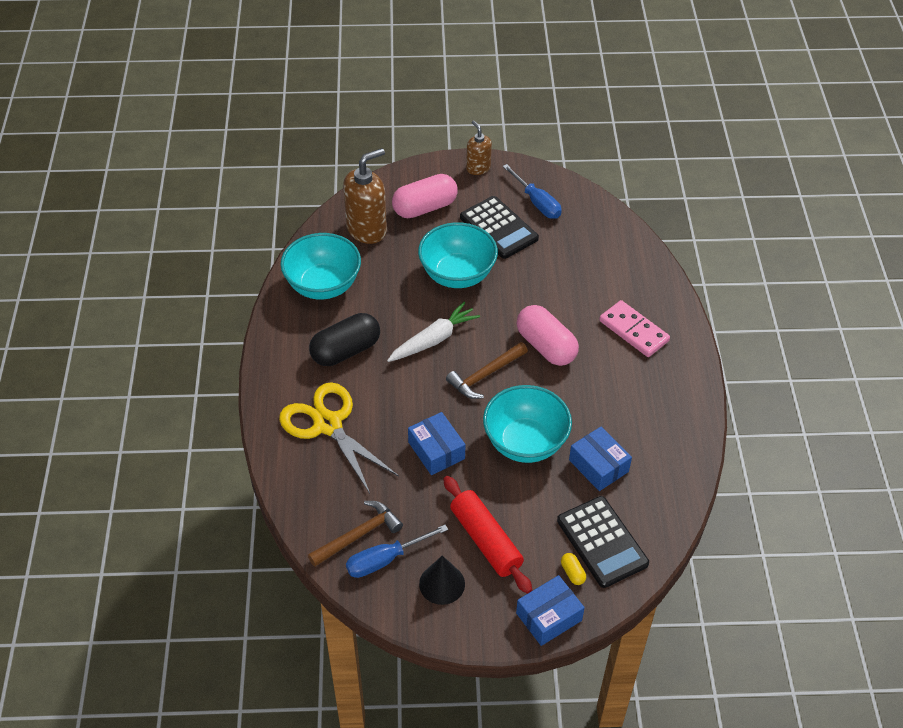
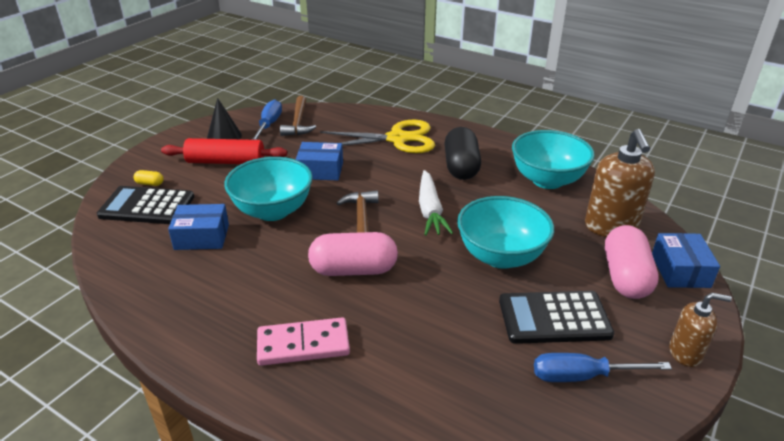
camera: 125 degrees right, 15 degrees down
blue box [516,575,585,646] -> blue box moved to [652,233,720,288]

